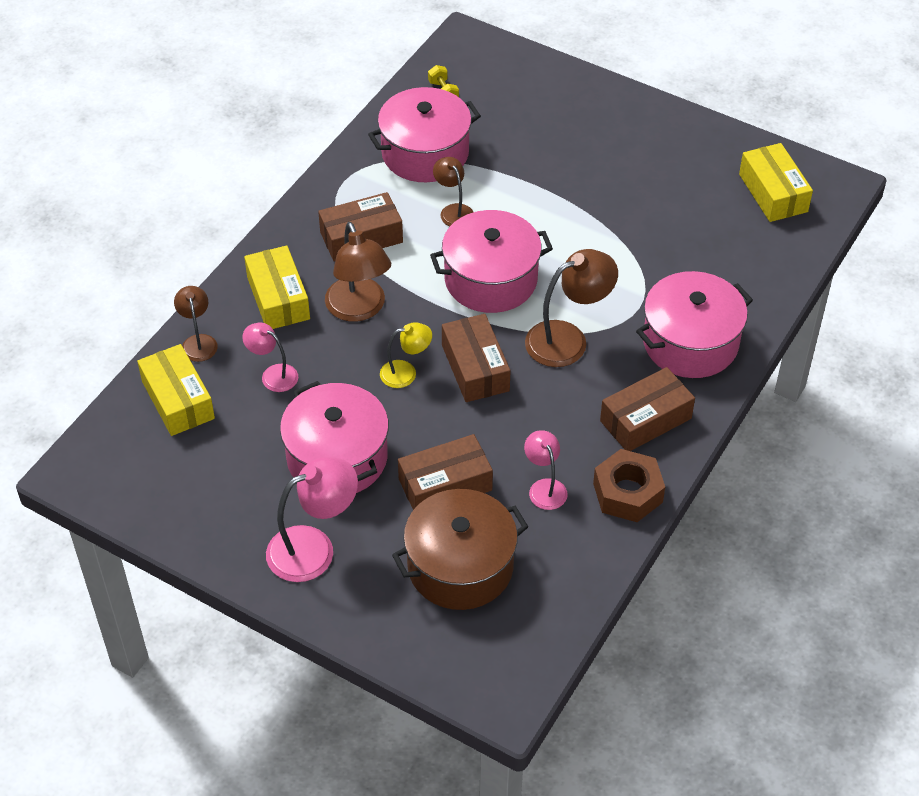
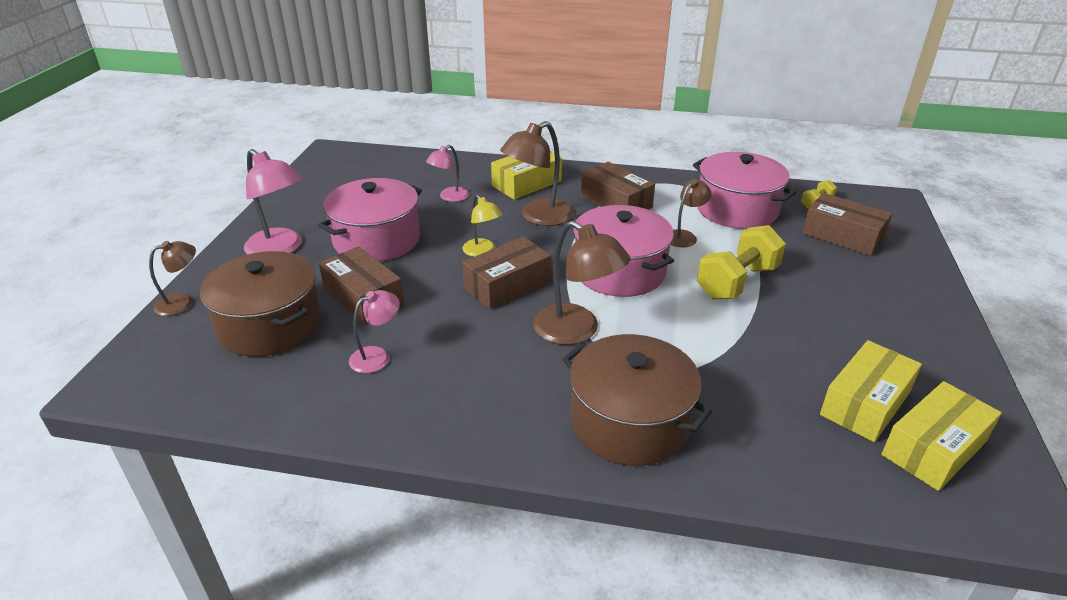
camera: 70 degrees right, 15 degrees down
yellow box [137,344,215,436] -> yellow box moved to [820,340,922,442]
brown lamp [174,286,218,362] -> brown lamp moved to [149,241,196,316]
pink lamp [242,323,298,392] -> pink lamp turned 150 degrees counterclockwise [426,145,469,202]
brown nut [593,449,665,522] -> none
brown box [600,367,695,451] -> brown box moved to [802,193,892,256]
pink pot [636,271,753,378] -> brown pot [562,334,712,466]
none -> yellow dumbbell [697,225,786,300]

